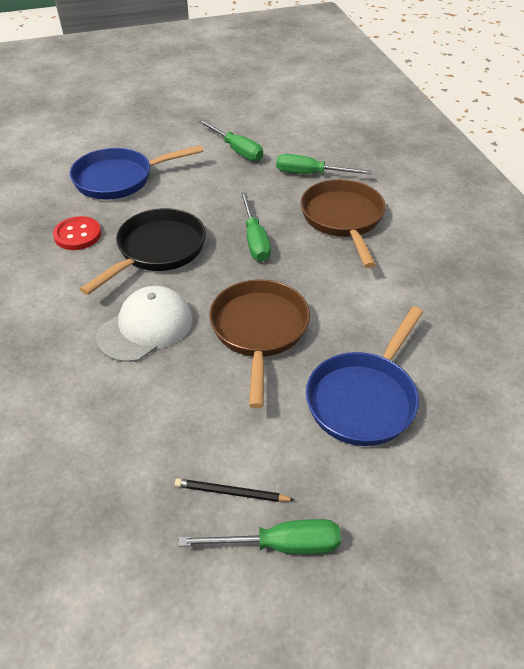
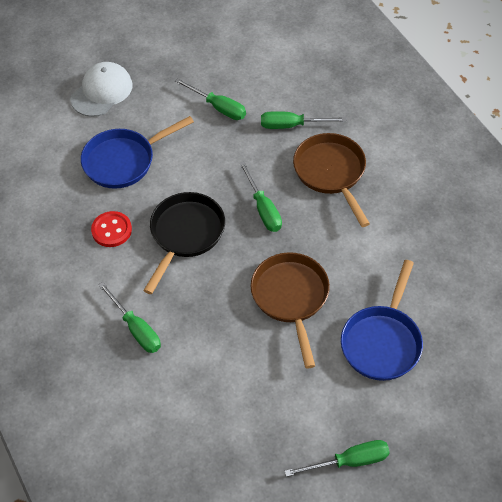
camera: 10 degrees left, 10 degrees up
white cap [96,286,193,362] -> white cap moved to [70,62,132,117]
black pencil [175,479,295,502] -> none
none -> green screwdriver [98,282,161,353]

